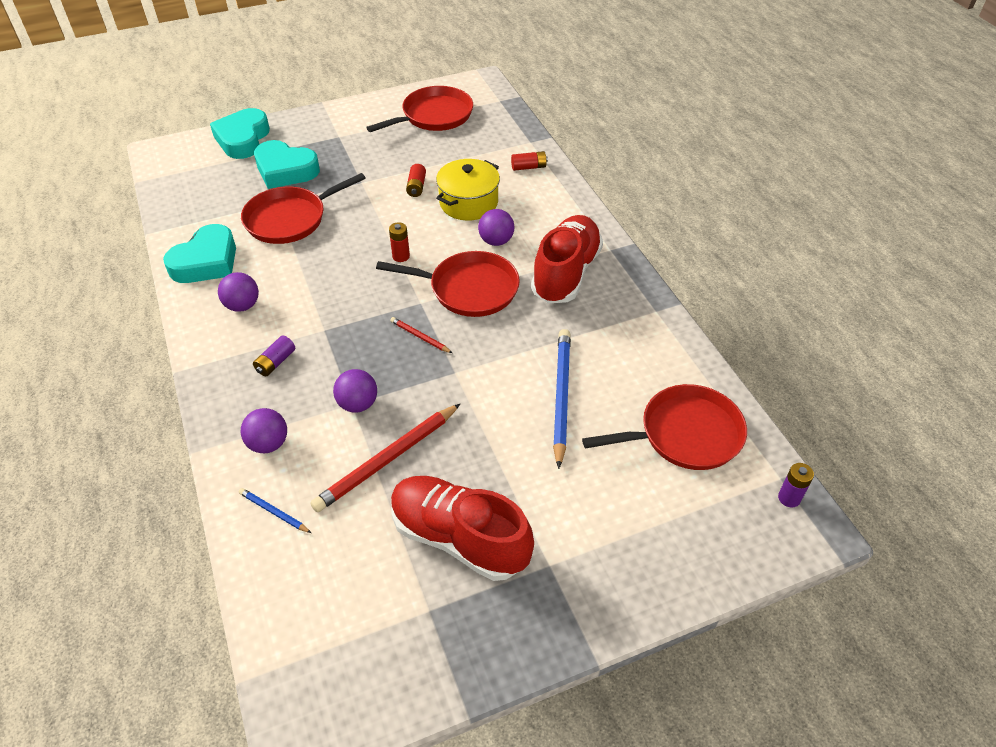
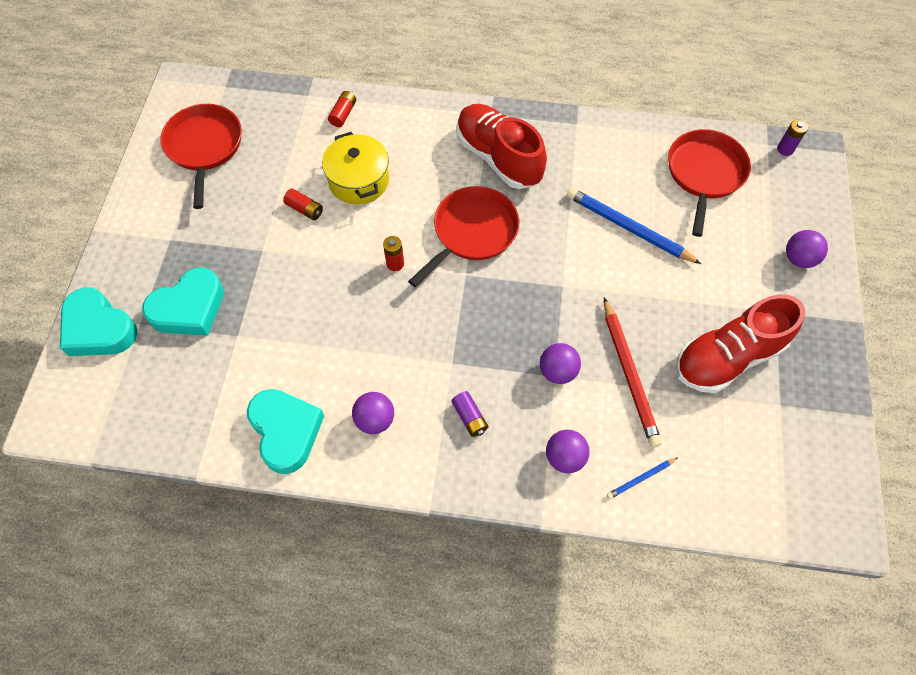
camera: 60 degrees left, 15 degrees up
red pan [241,173,366,244] -> none
red pencil [390,317,452,353] -> none
purple ball [478,209,514,246] -> purple ball moved to [786,230,828,268]

